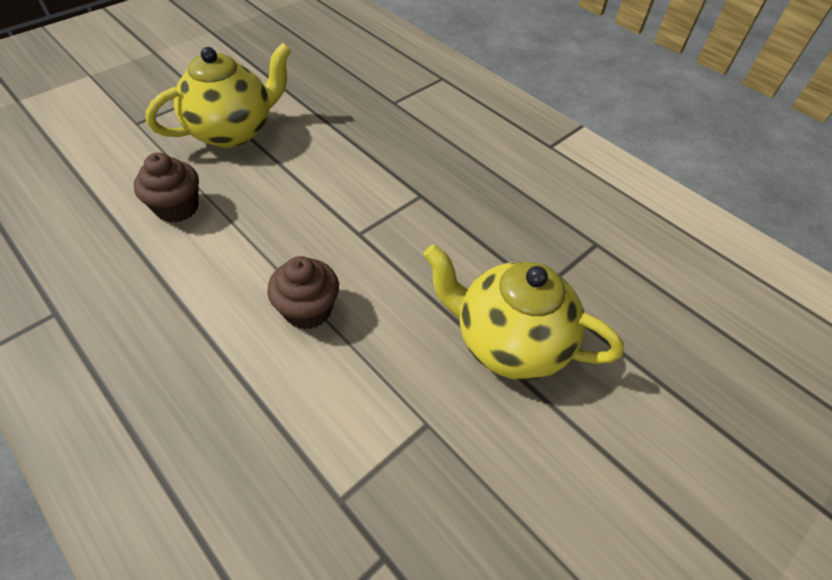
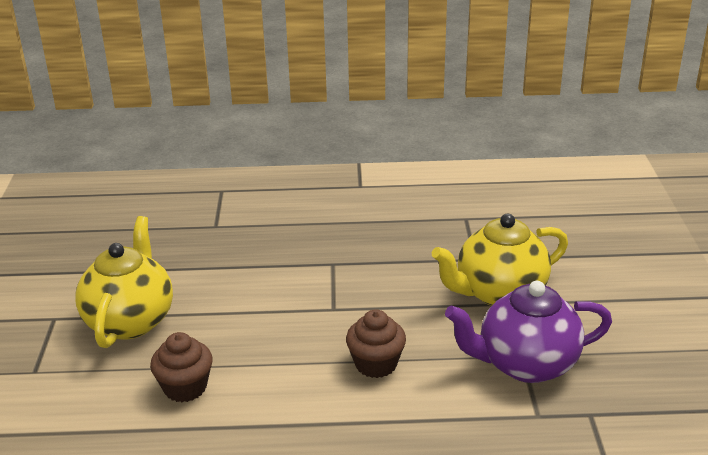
camera: 45 degrees left, 20 degrees down
none -> purple teapot [445,281,612,383]

